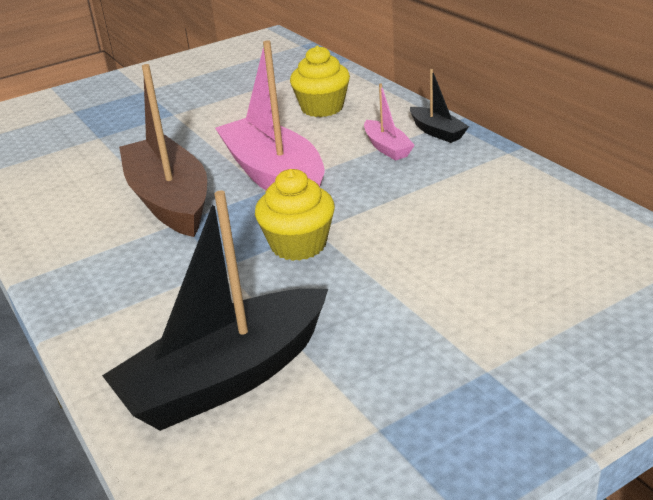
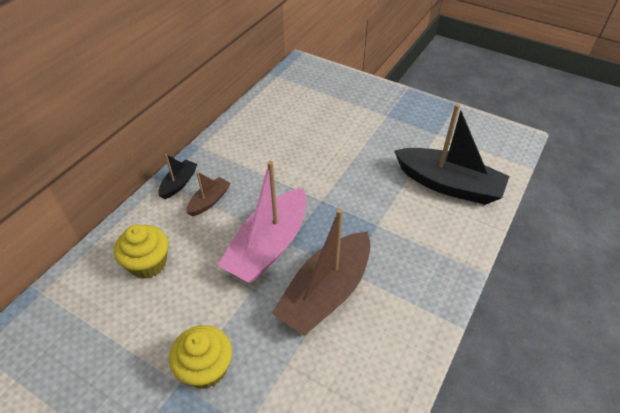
camera: 120 degrees left, 15 degrees up
yellow cupcake [255,169,335,261] -> yellow cupcake moved to [169,325,232,389]
pink boat [364,83,415,161] -> brown boat [186,172,230,216]

